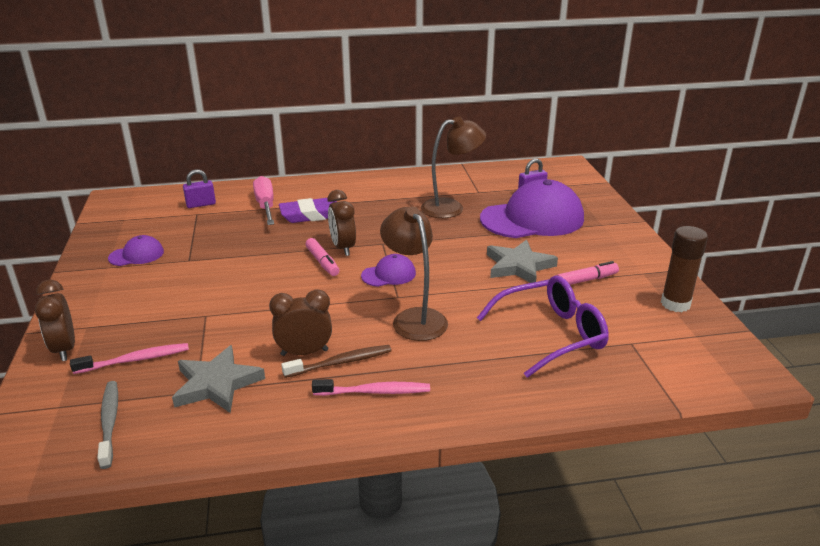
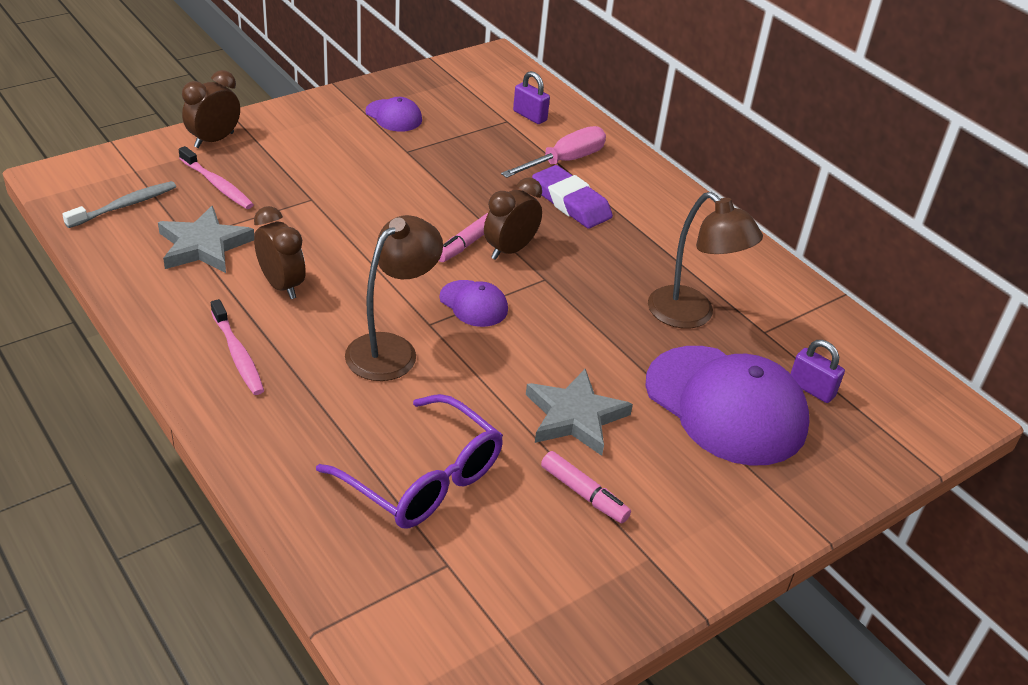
camera: 60 degrees right, 10 degrees up
brown toothbrush [281,345,392,378] -> none
brown glue stick [661,226,708,312] -> none

